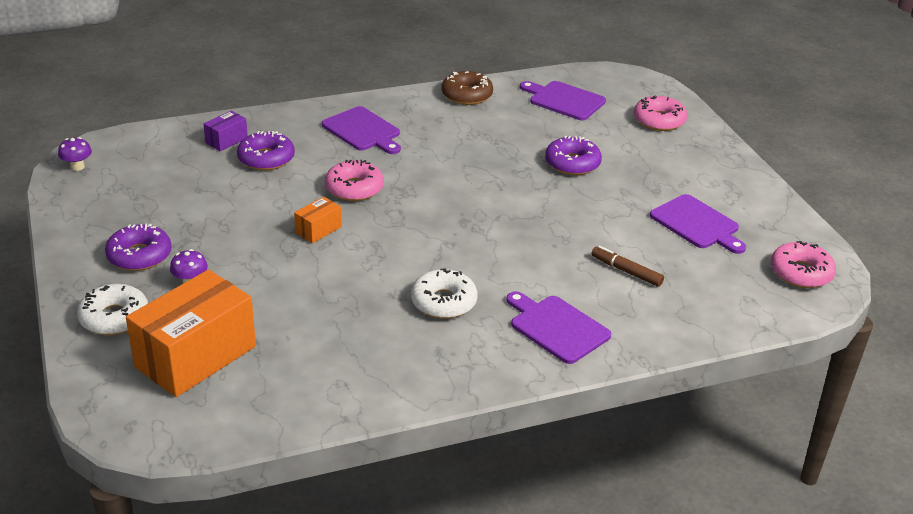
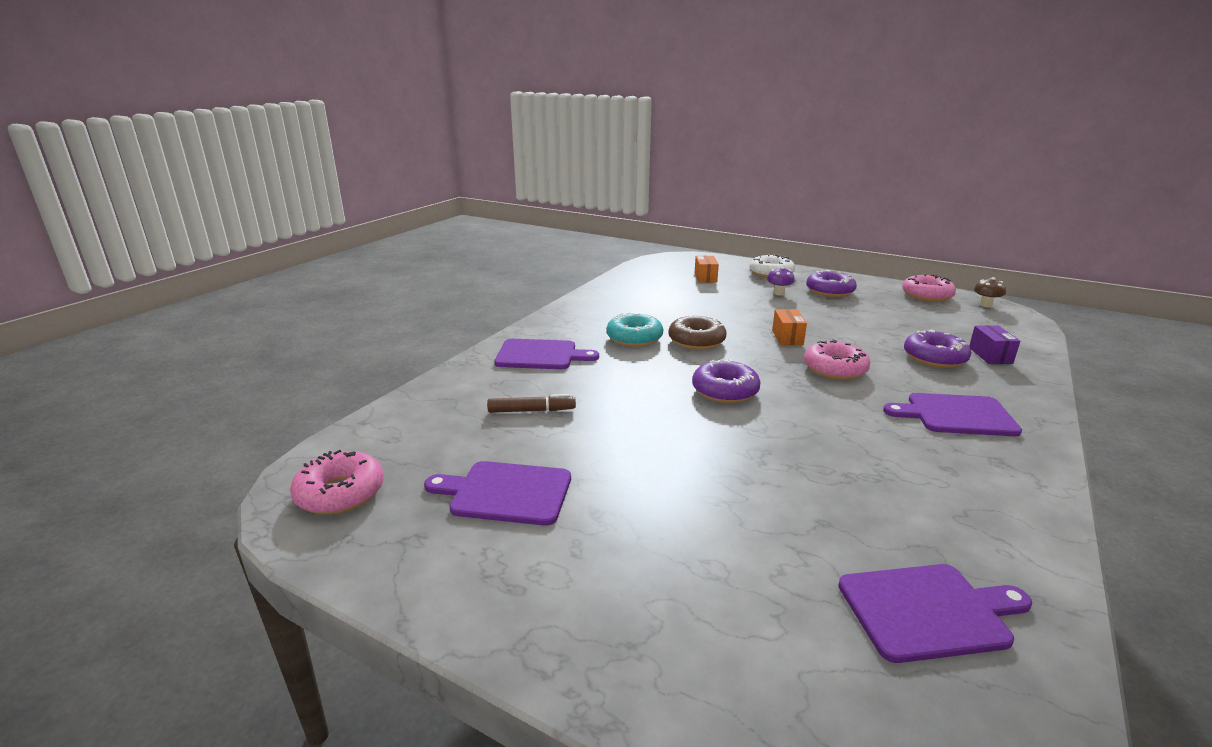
camera: 140 degrees right, 10 degrees down
purple mushroom [58,137,92,171] -> brown mushroom [974,277,1006,307]
orange box [126,270,256,397] -> orange box [695,256,719,283], size x0.45
white donut [411,268,478,319] -> turquoise donut [606,312,663,347]
brown donut [442,71,493,105] -> brown donut moved to [668,316,726,350]
purple donut [545,136,602,175] -> purple donut moved to [692,359,761,403]
pink donut [634,96,687,131] -> pink donut moved to [902,274,956,302]

